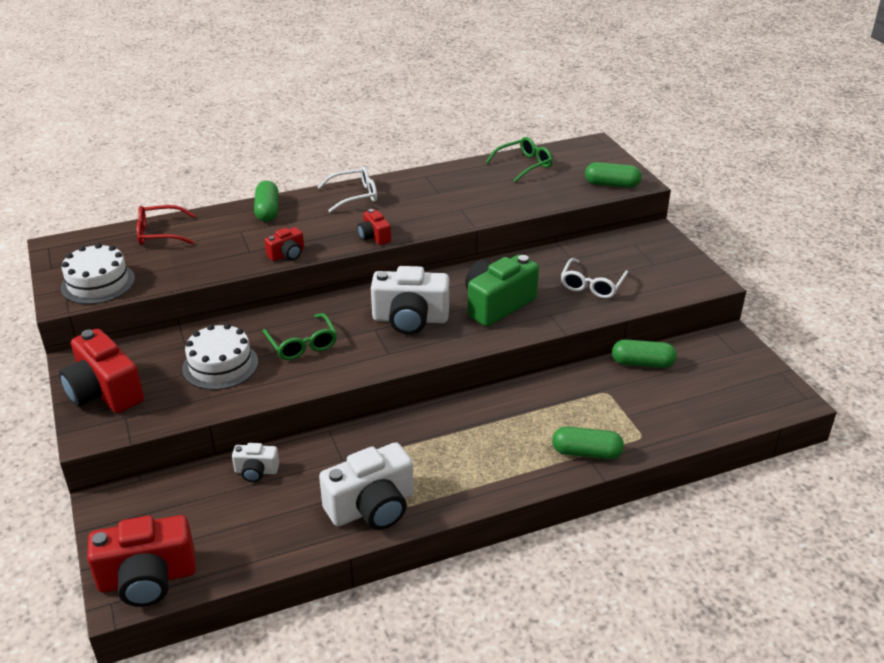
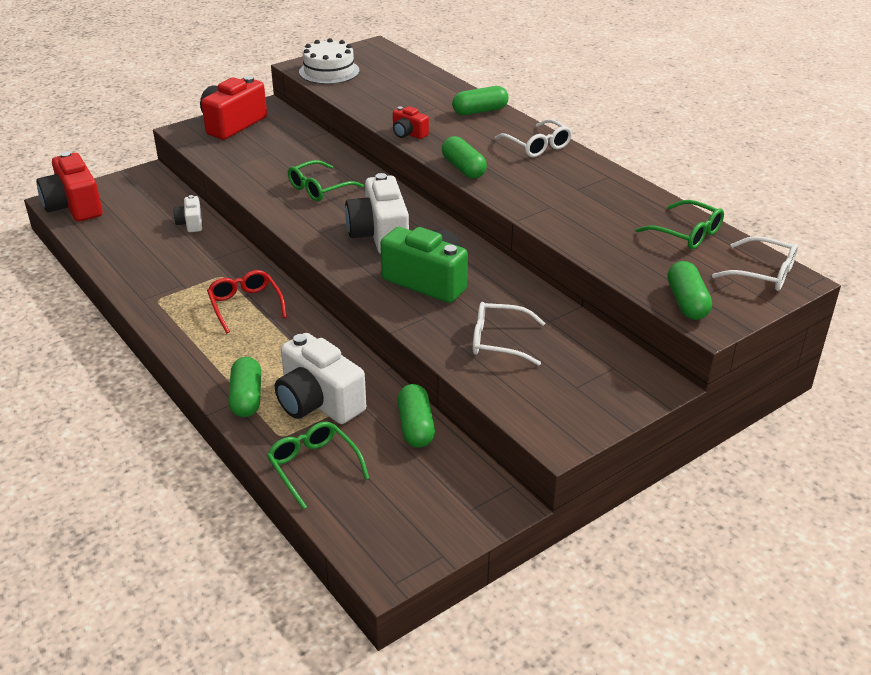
camera: 75 degrees right, 0 degrees up
red glasses [136,205,195,245] -> red glasses moved to [207,270,287,333]
white cake [182,324,258,390] -> none
white camera [319,442,414,530] -> white camera moved to [275,333,366,424]
red camera [358,209,391,245] -> green capsule [442,136,487,179]
none -> green glasses [267,422,369,509]
none -> white glasses [712,236,798,291]

